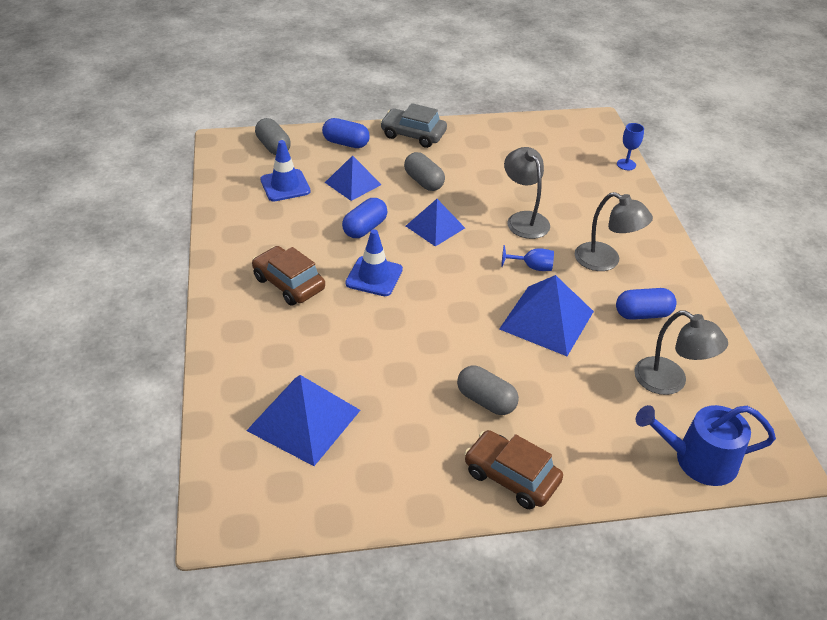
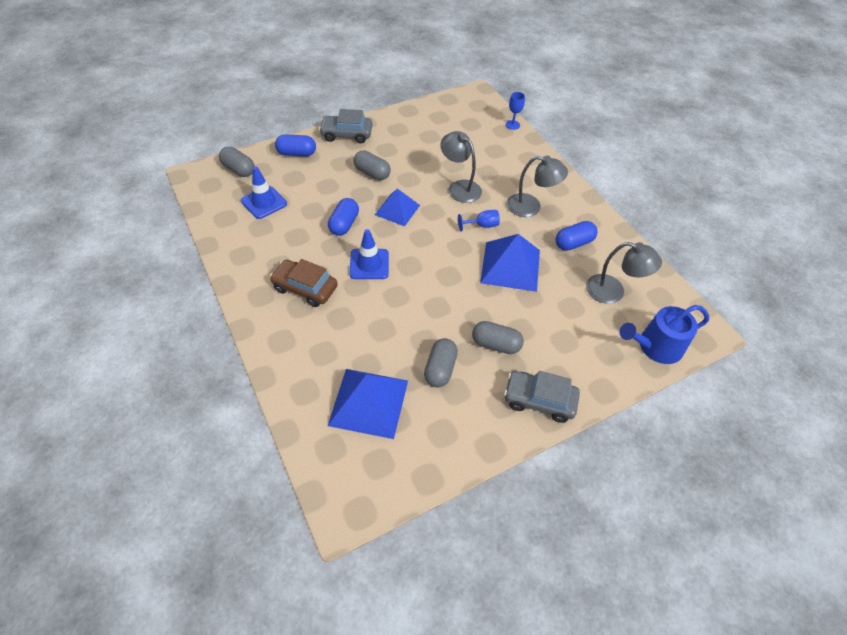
camera: 20 degrees left, 10 degrees up
blue pyramid [325,155,382,201] -> none
brown car [464,430,563,509] -> grey car [504,371,580,423]
none -> grey capsule [424,338,458,387]

